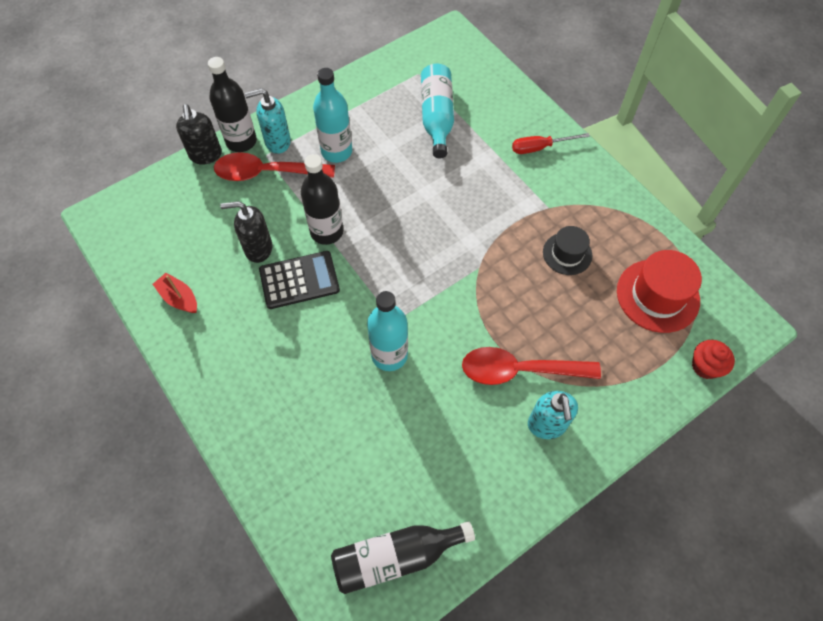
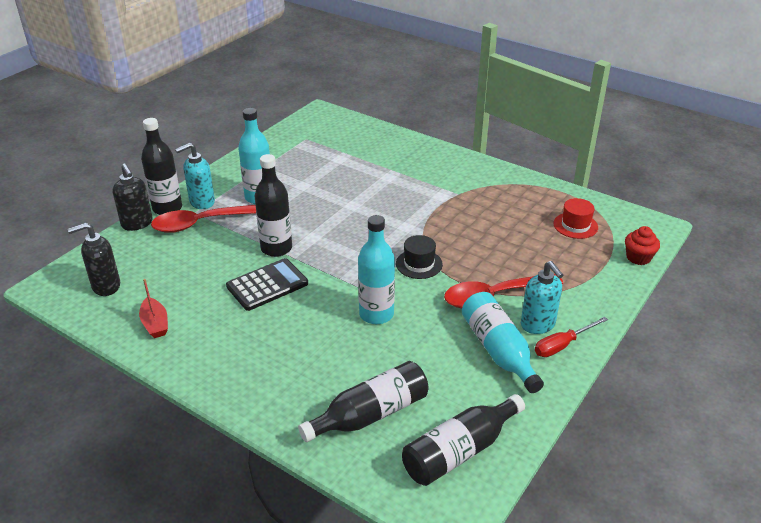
camera: 20 degrees left, 25 degrees down
red boat [153,273,197,313] -> red boat turned 135 degrees counterclockwise [139,279,168,338]
black soap dispenser [220,201,272,263] -> black soap dispenser moved to [68,223,120,296]
turquoise bottle [421,64,454,159] -> turquoise bottle moved to [462,292,544,393]
red screwdriver [512,133,590,154] -> red screwdriver moved to [535,317,608,357]
black hat [543,226,592,275] -> black hat moved to [396,235,443,279]
red hat [617,250,702,333] -> red hat [553,198,598,239], size x0.62
none -> black bottle [298,361,429,442]

